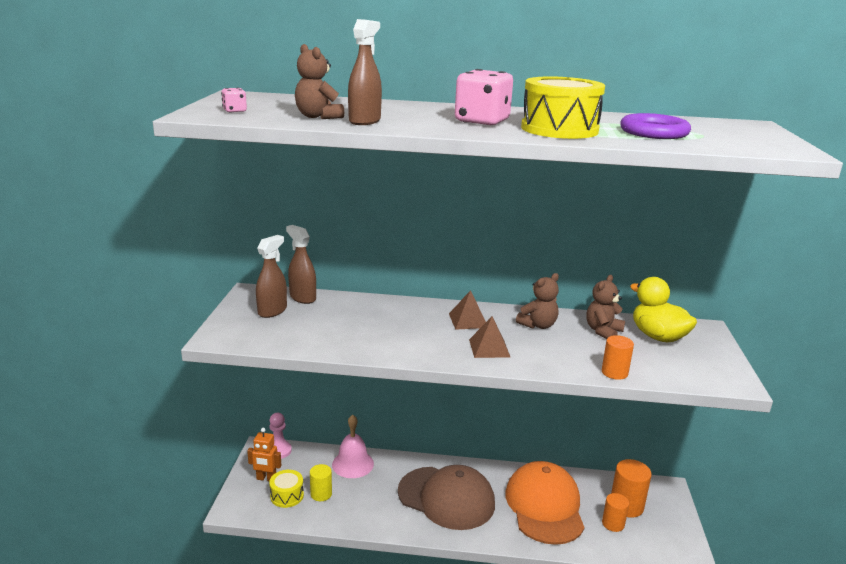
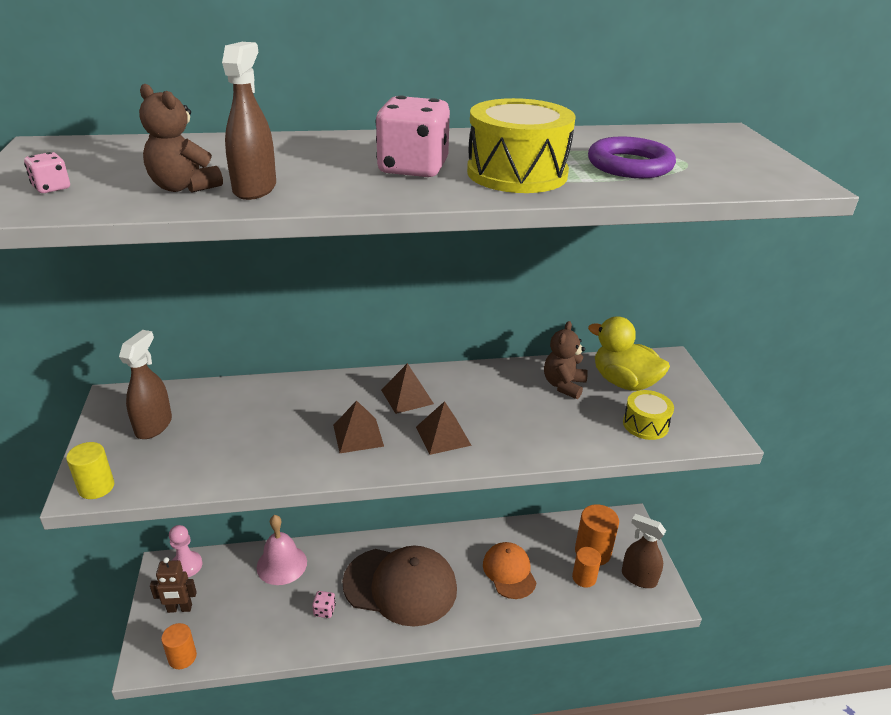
camera: 15 degrees left, 10 degrees up
orange robot [247,428,281,481] -> brown robot [150,557,197,613]
yellow drum [269,470,304,508] -> yellow drum moved to [623,390,674,440]
brown spray bottle [286,225,316,304] -> brown spray bottle moved to [622,514,666,588]
yellow cylinder [310,464,332,501] -> yellow cylinder moved to [66,442,114,499]
orange cap [505,461,585,545] -> orange cap [483,542,537,599], size x0.58
brown teddy bear [516,273,559,329] -> none
orange cylinder [602,335,634,380] -> orange cylinder moved to [161,623,197,669]
none -> pink dice [312,591,336,618]
none -> brown pyramid [333,400,384,453]

